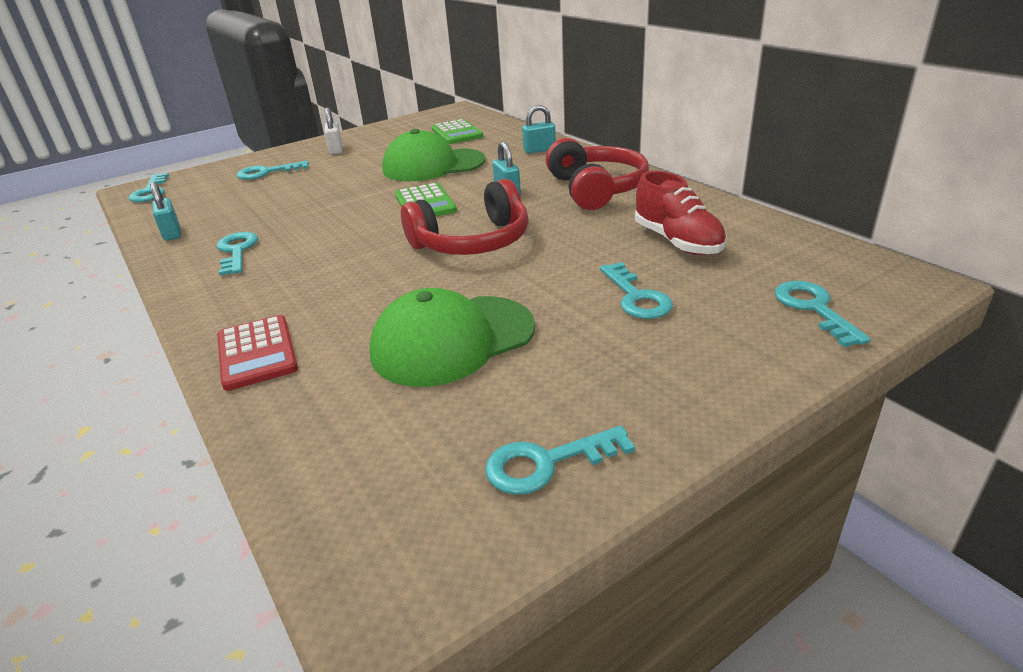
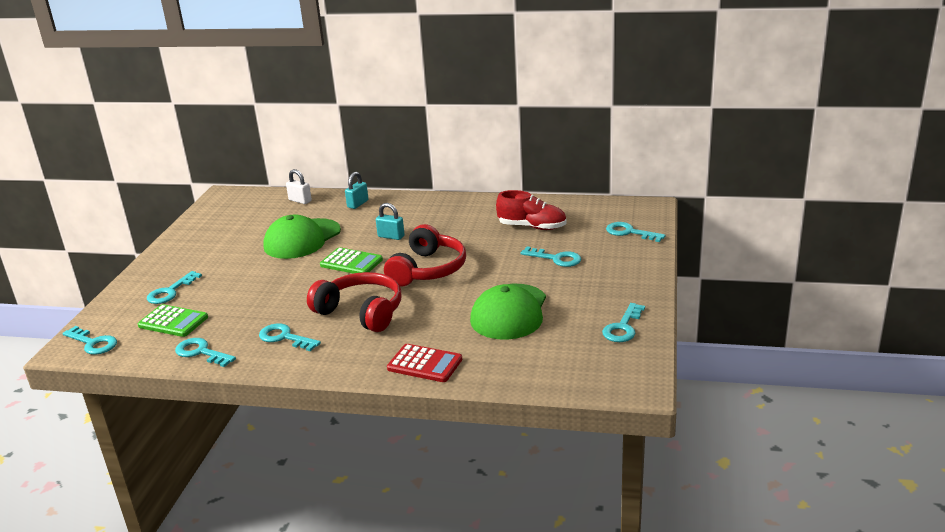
camera: 45 degrees left, 5 degrees down
turquoise padlock [150,182,181,241] -> turquoise key [175,338,236,367]
white padlock [324,107,343,154] -> white padlock moved to [286,169,312,204]
green calculator [431,119,483,144] -> green calculator moved to [138,304,208,337]
red headphones [546,138,649,210] -> red headphones moved to [307,272,401,332]

